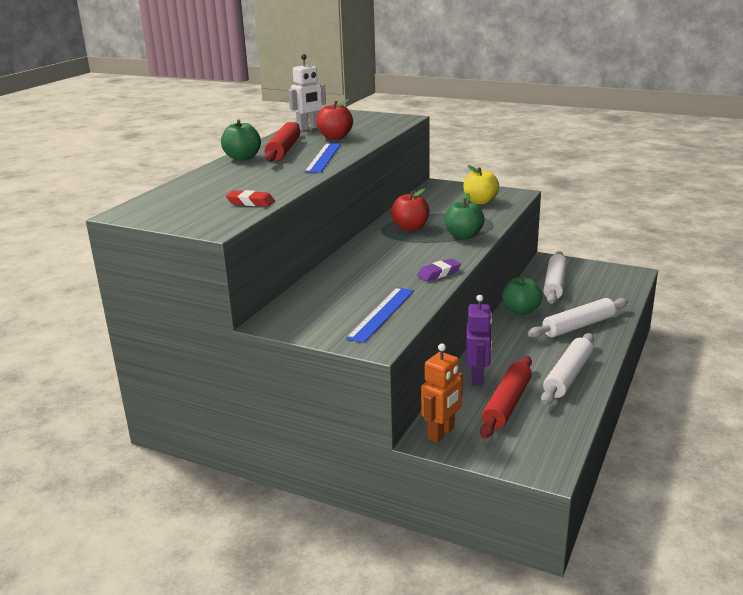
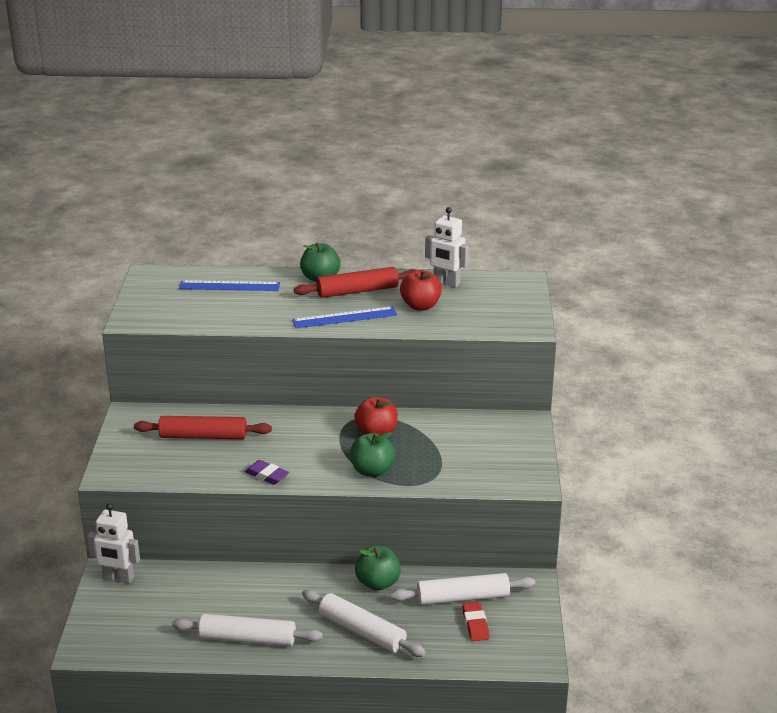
camera: 65 degrees right, 5 degrees up
red eraser [226,190,275,207] -> red eraser moved to [462,602,490,641]
blue ruler [346,287,414,343] -> blue ruler moved to [179,280,280,291]
orange robot [421,344,463,443] -> white robot [87,503,140,584]
yellow apple [463,165,499,205] -> none
purple robot [466,295,492,385] -> none
red rolling pin [480,356,532,439] -> red rolling pin moved to [134,416,272,439]

